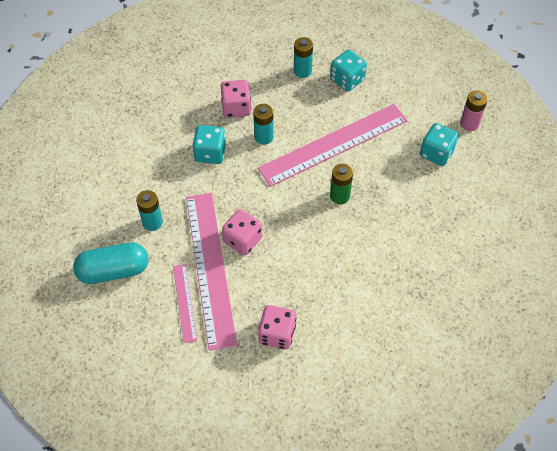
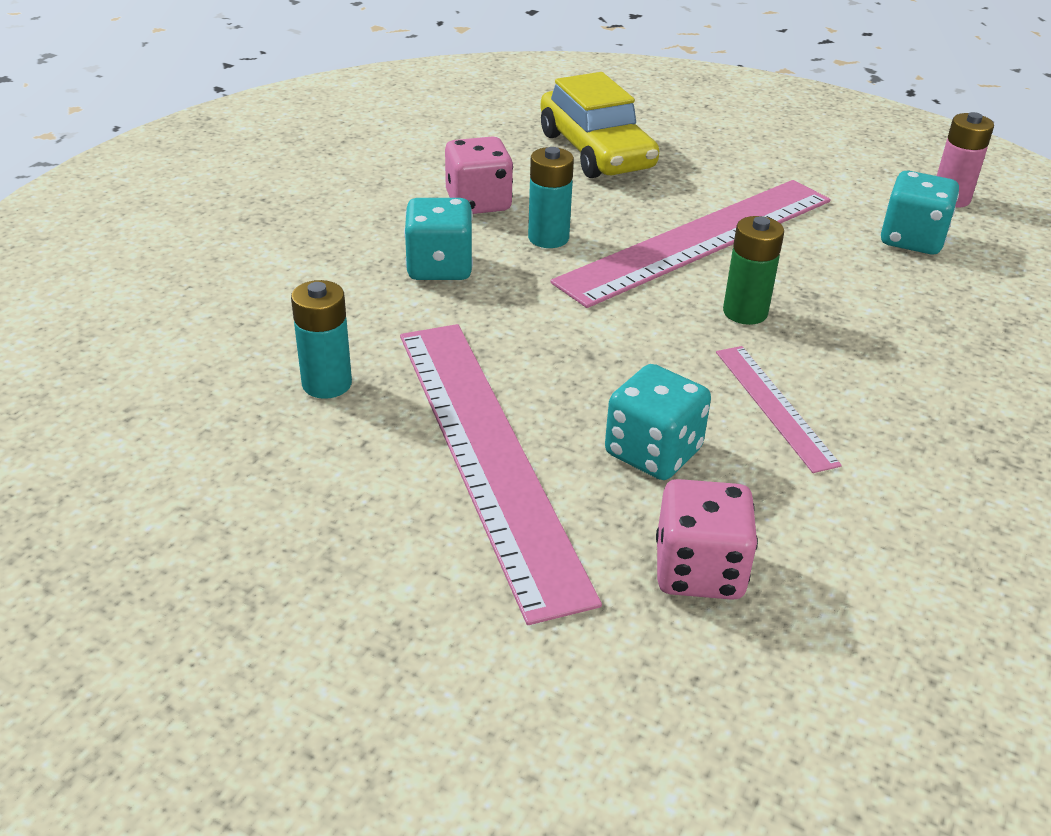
camera: 10 degrees left, 20 degrees down
turquoise capsule [73,242,148,284] -> none
pink ruler [173,264,198,343] -> pink ruler moved to [716,346,842,473]
pink dice [222,209,262,256] -> none
turquoise battery [294,37,313,78] -> yellow car [540,72,659,178]
turquoise dice [330,50,367,92] -> turquoise dice moved to [605,364,711,480]

